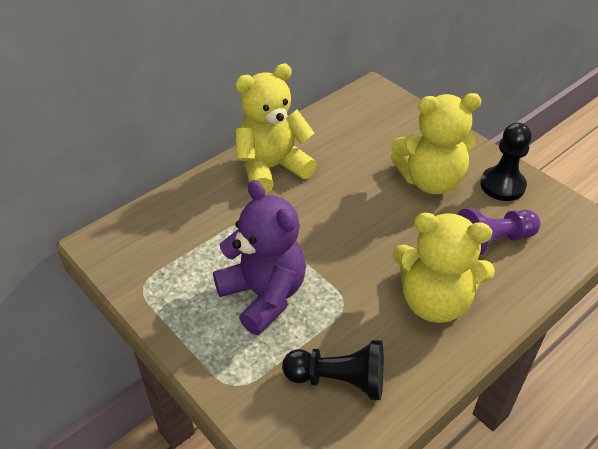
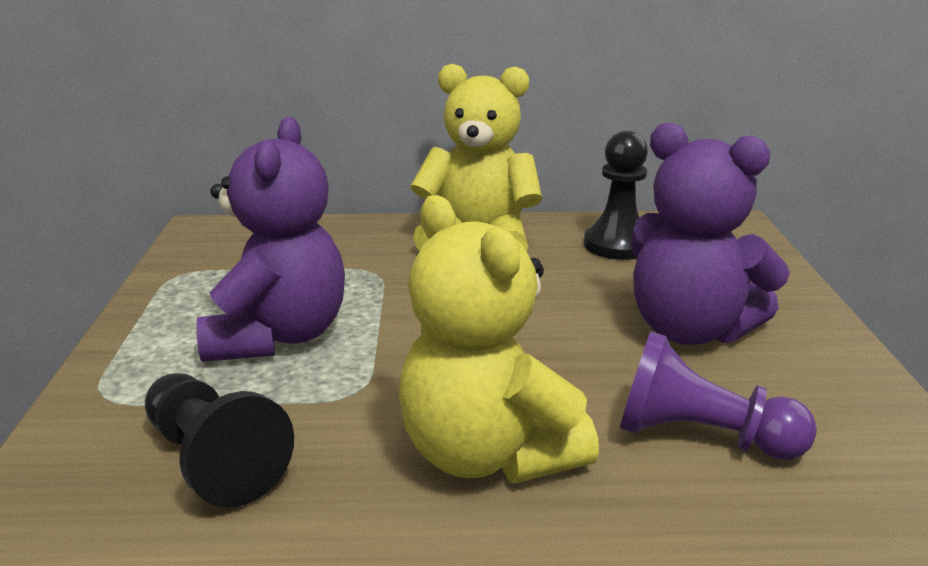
camera: 40 degrees right, 20 degrees down
yellow teddy bear [391,93,482,194] -> purple teddy bear [631,123,790,345]
black pawn [480,123,532,201] -> black pawn moved to [584,131,648,260]

